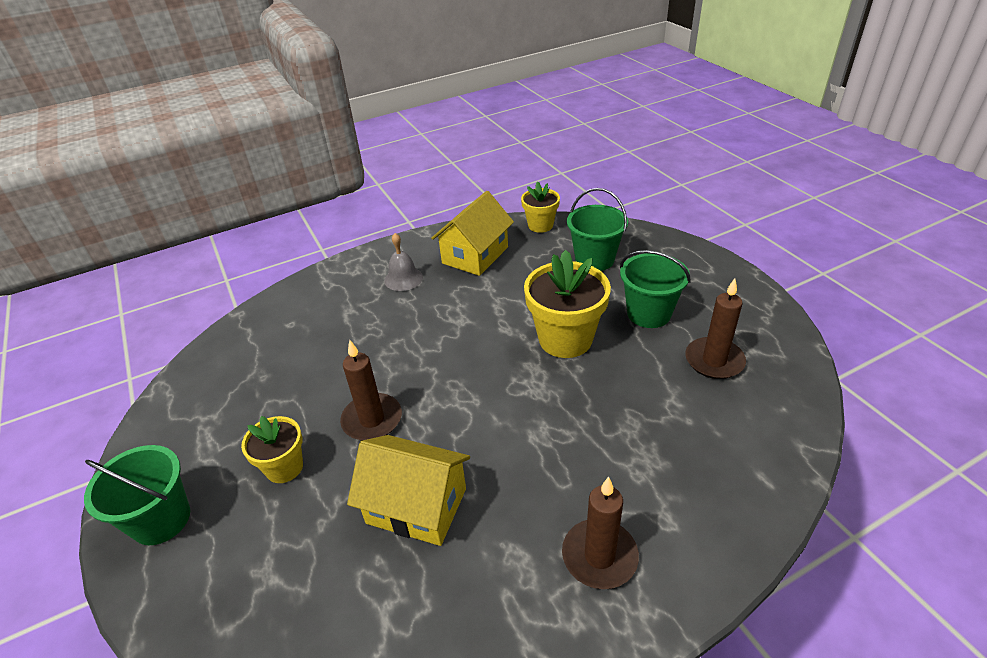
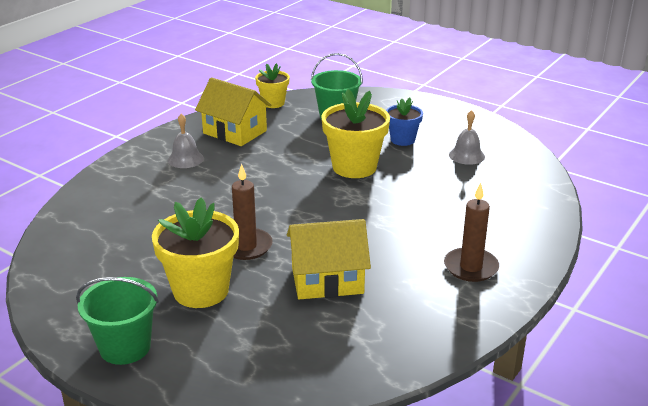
camera: 30 degrees left, 10 degrees down
yellow flower pot [241,416,303,483] -> yellow flower pot [152,197,239,308], size x1.71
yellow house [431,191,514,276] -> yellow house turned 60 degrees counterclockwise [195,77,272,146]
green bucket [620,250,691,328] -> blue flower pot [386,98,423,146]
brown candle [685,278,746,379] -> grey bell [449,110,485,165]

